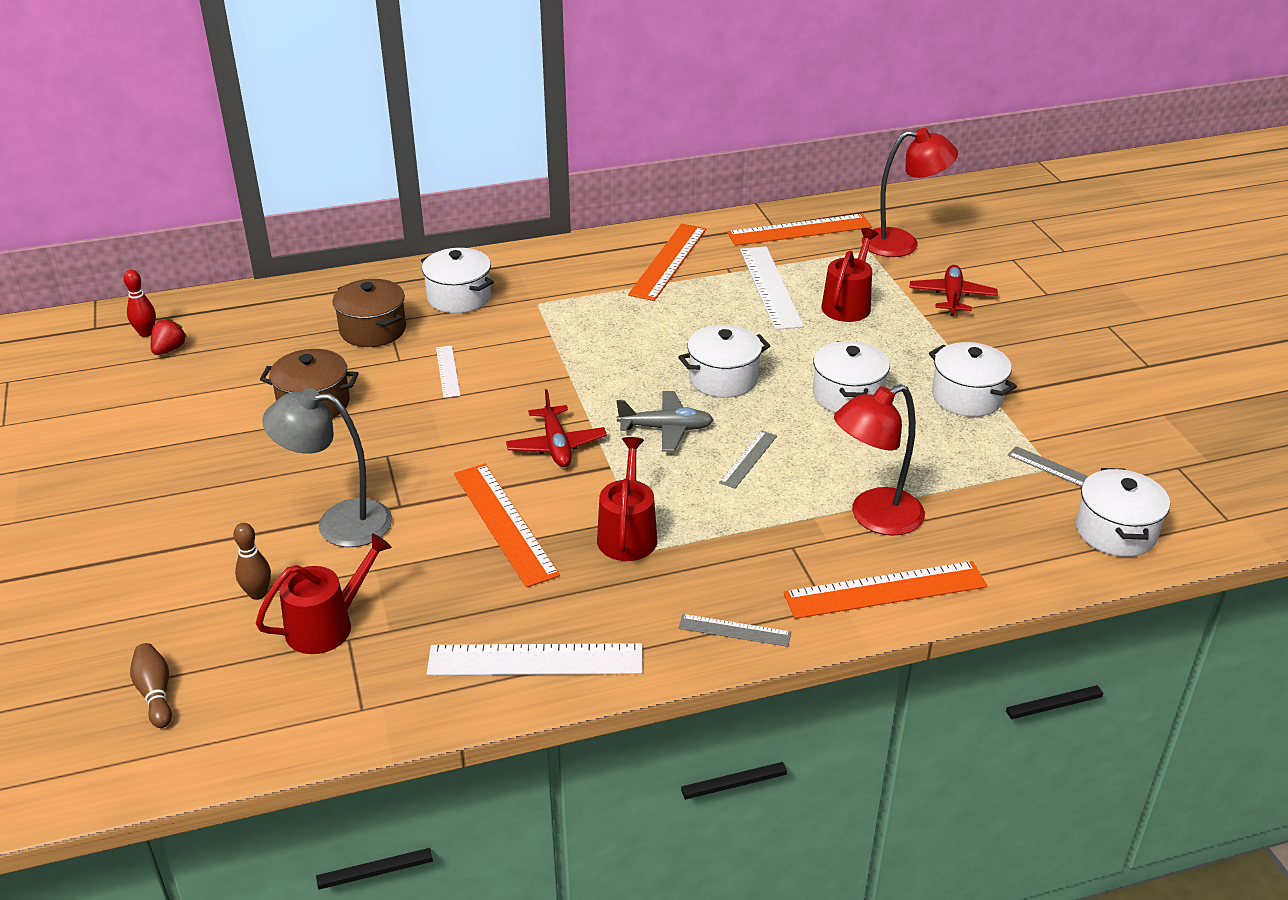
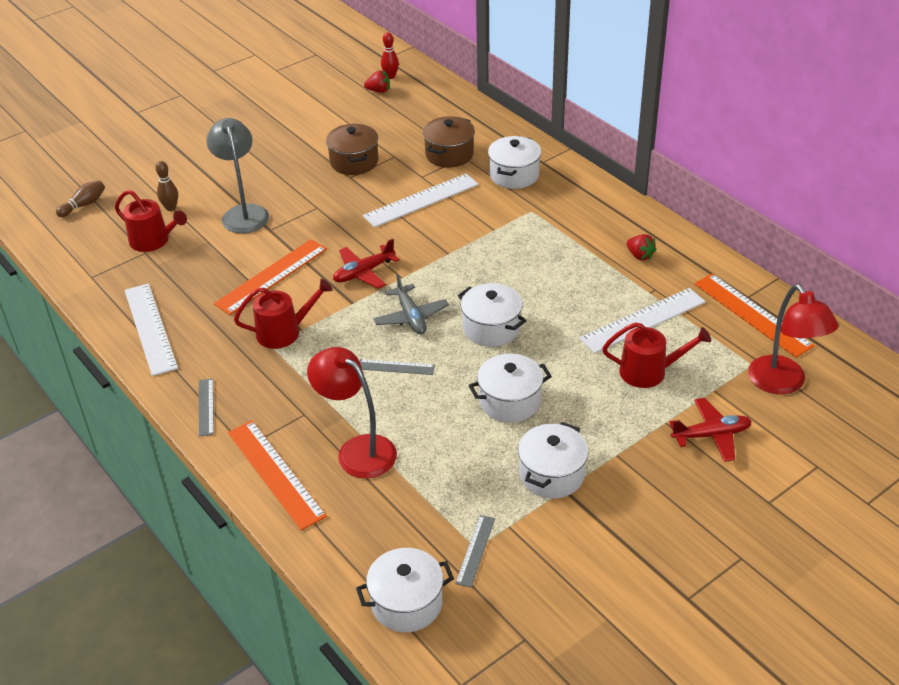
camera: 70 degrees right, 5 degrees up
white ruler [436,346,460,398] -> white ruler [363,173,479,228], size x1.88
orange ruler [628,224,706,301] -> red strawberry [627,234,656,261]

